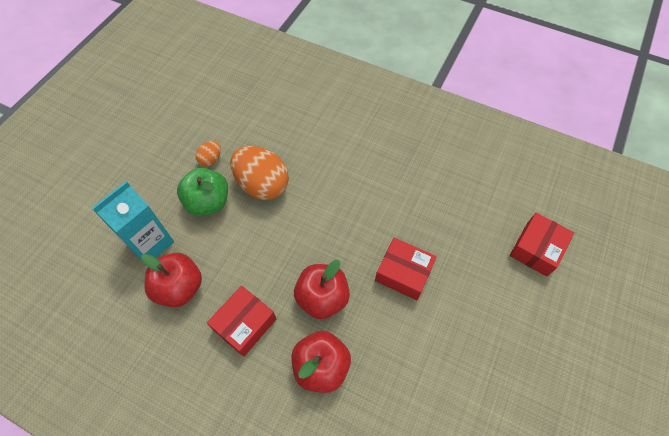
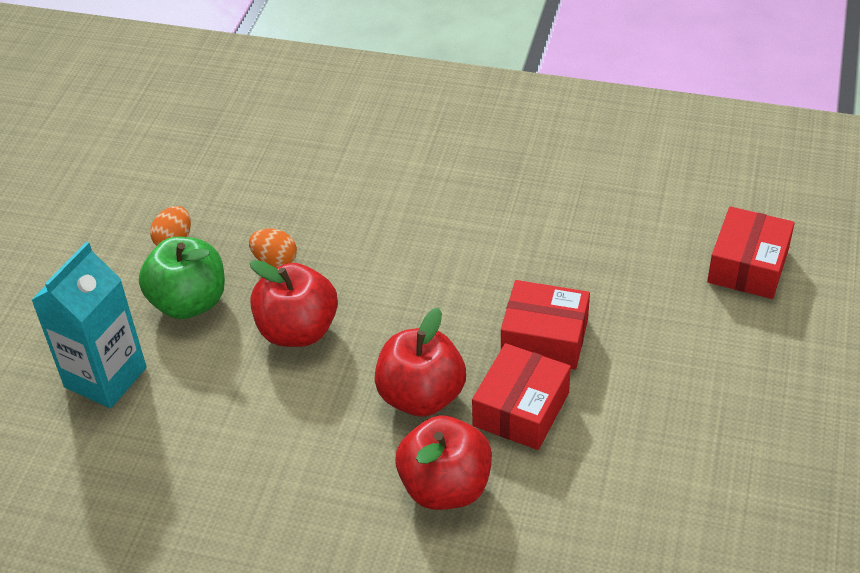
camera: 10 degrees left, 15 degrees down
red apple [141,253,202,307] -> red apple moved to [250,260,338,347]
red box [207,286,276,357] -> red box moved to [472,343,571,450]
orange egg [230,146,289,200] -> orange egg [249,229,297,268], size x0.47

